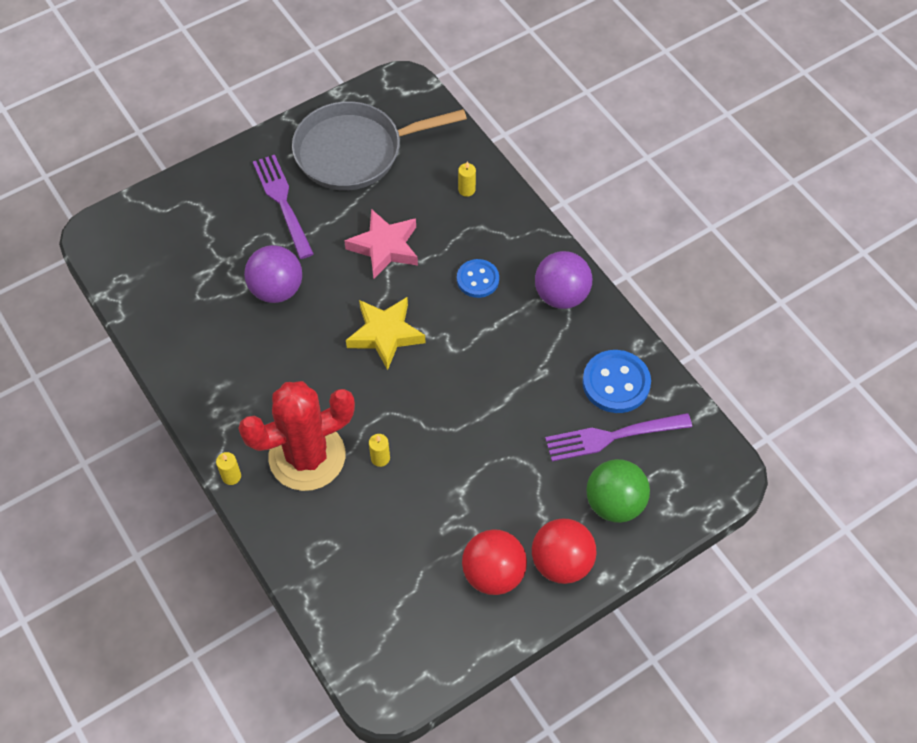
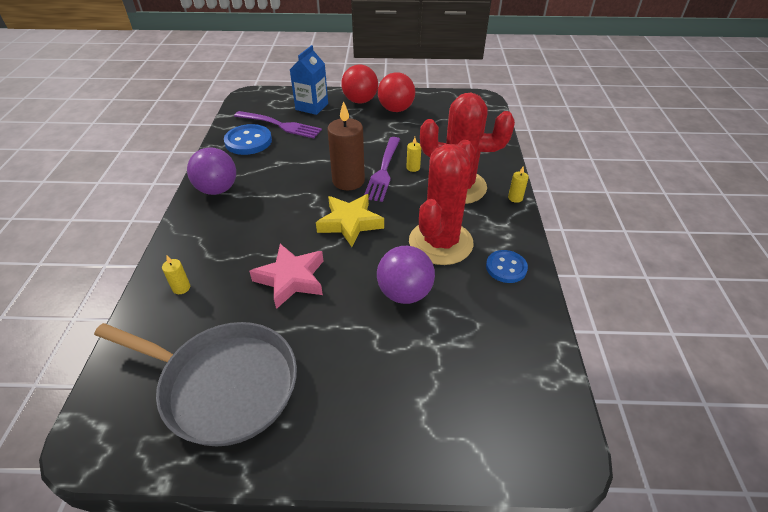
camera: 145 degrees left, 15 degrees down
purple fork [253,155,314,259] -> purple fork moved to [364,137,400,202]
blue button [457,259,499,298] -> blue button moved to [486,250,528,283]
green ball [586,459,650,523] -> blue carton [290,45,328,115]
none -> brown candle [328,101,365,190]
none -> red cactus [409,140,475,265]

